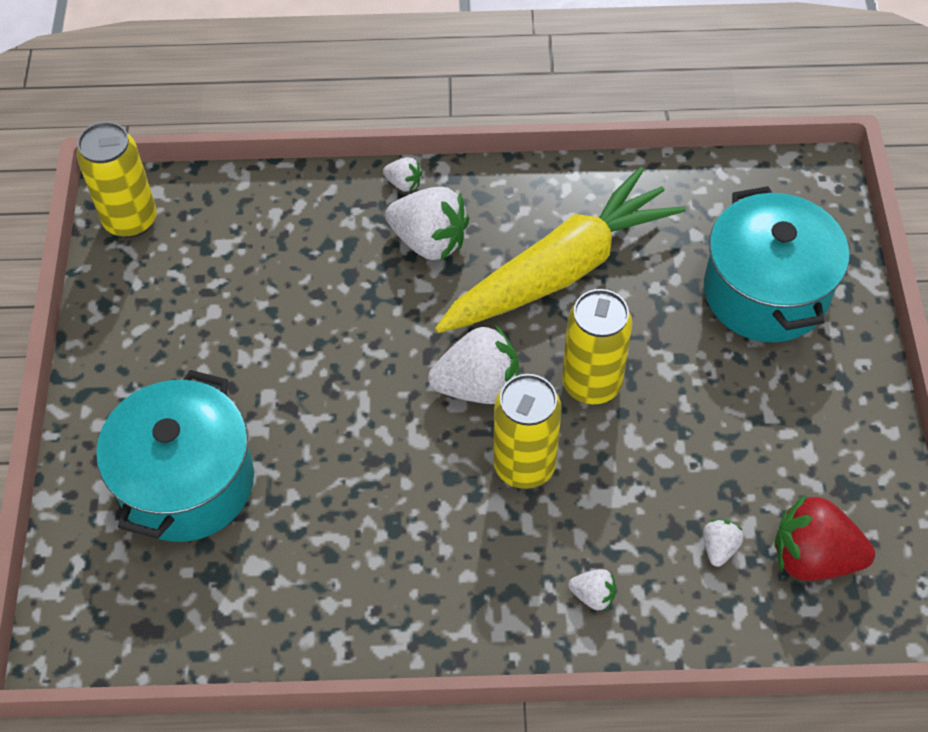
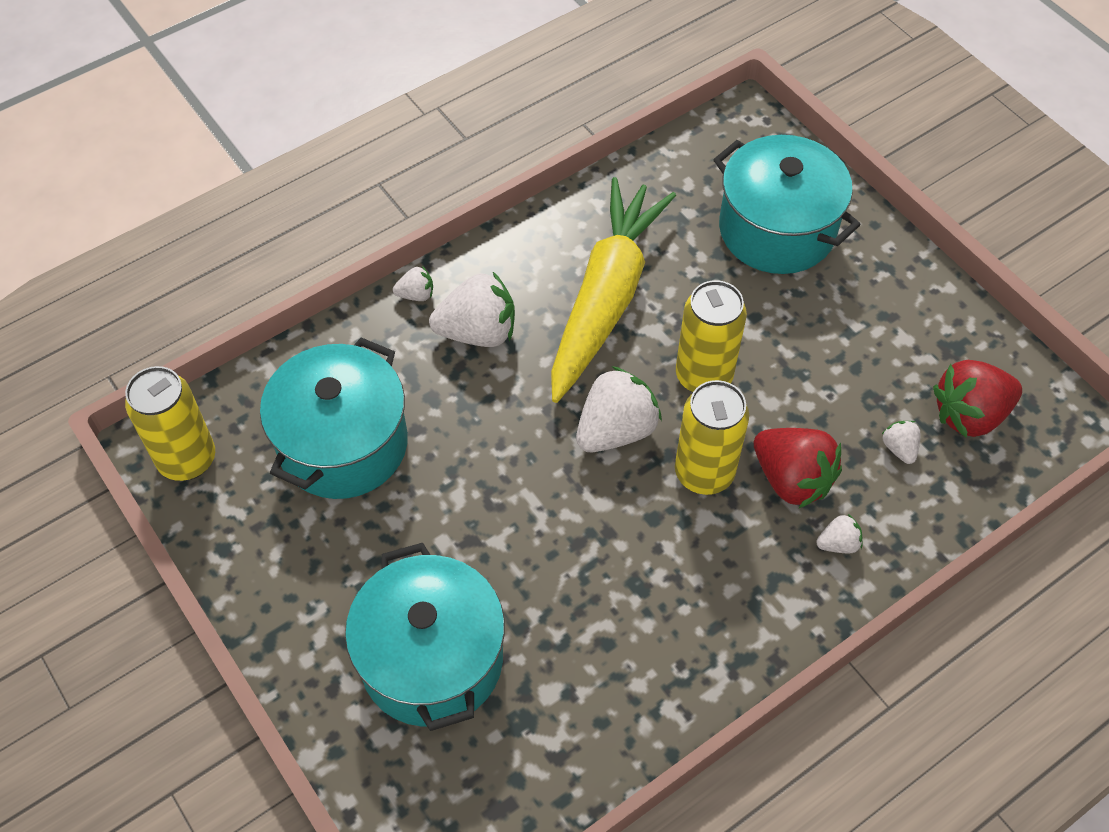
camera: 35 degrees left, 0 degrees up
none -> turquoise pot [260,338,408,499]
none -> red strawberry [754,428,842,508]

